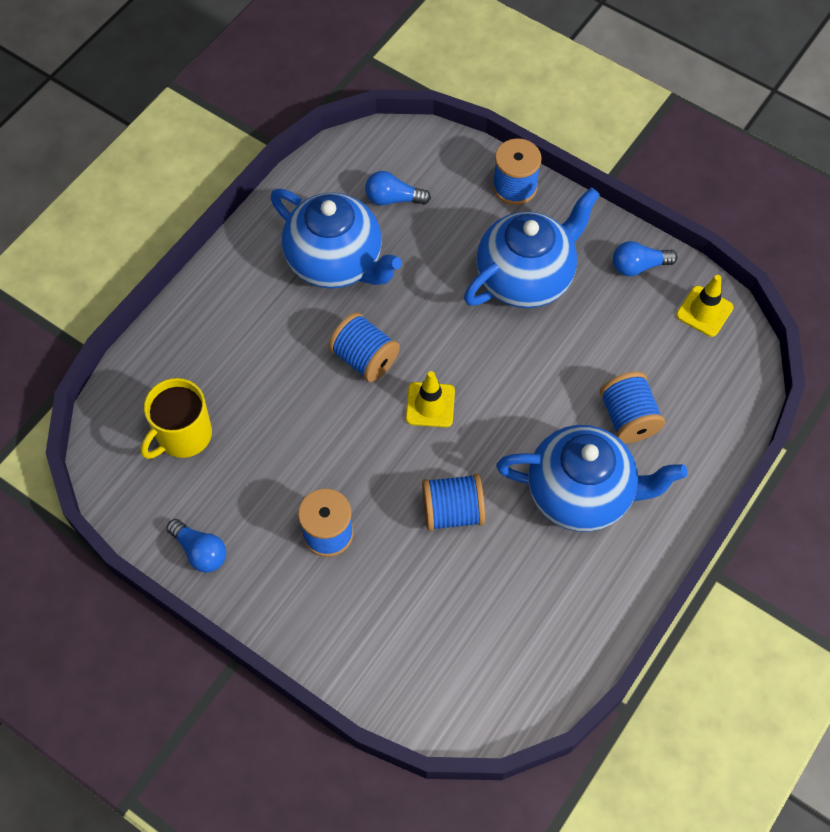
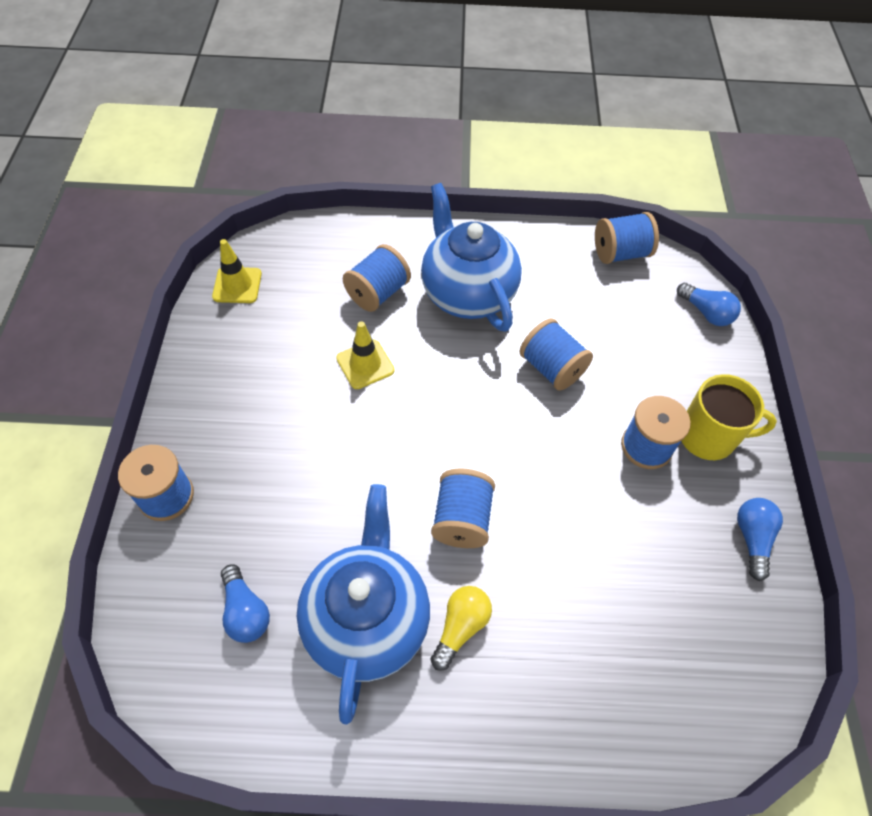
camera: 125 degrees left, 5 degrees down
yellow mug [141,378,212,459] -> yellow mug moved to [682,374,777,460]
yellow traffic cone [406,371,455,427] -> yellow traffic cone moved to [336,321,394,389]
blue teapot [464,187,600,308] -> none
blue light bulb [613,241,678,276] -> blue light bulb moved to [677,283,741,326]
none -> yellow light bulb [430,586,492,671]
none -> blue spool [595,212,659,264]

